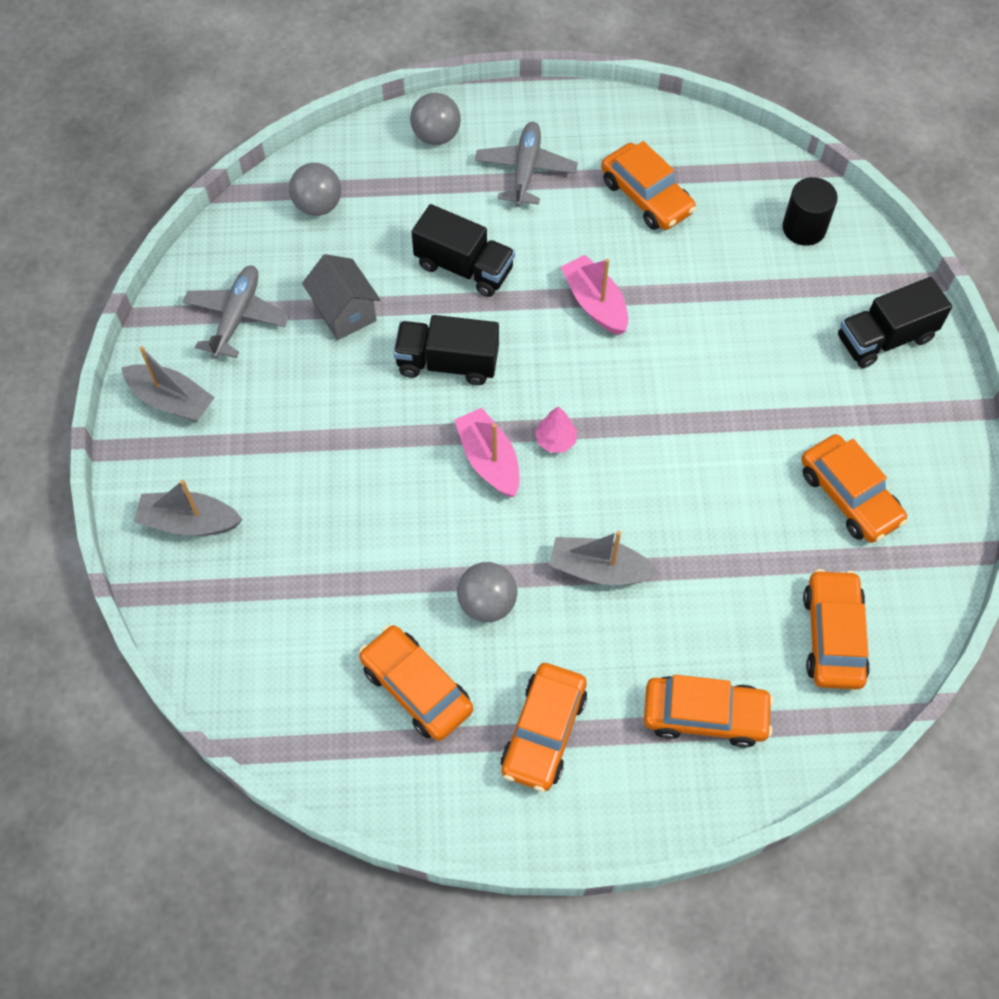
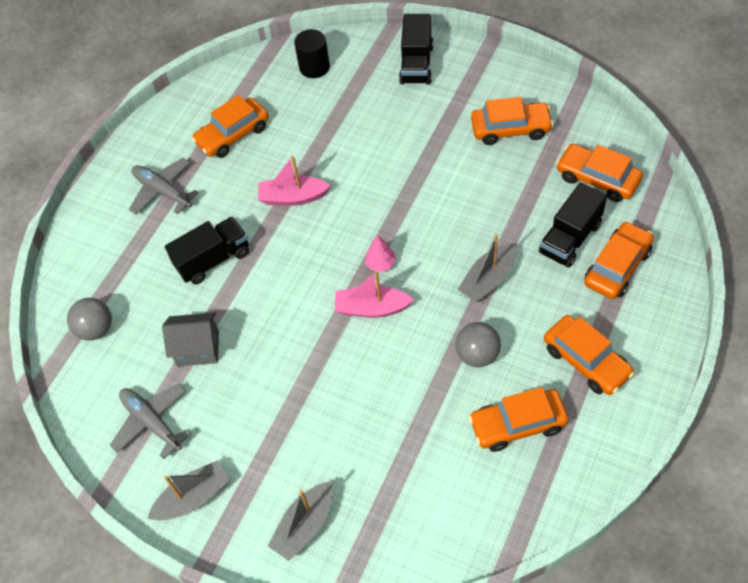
camera: 55 degrees left, 5 degrees down
black truck [393,315,499,385] -> black truck moved to [539,182,607,267]
grey ball [410,93,461,145] -> none
orange car [601,141,696,230] -> orange car turned 150 degrees clockwise [192,95,269,158]

